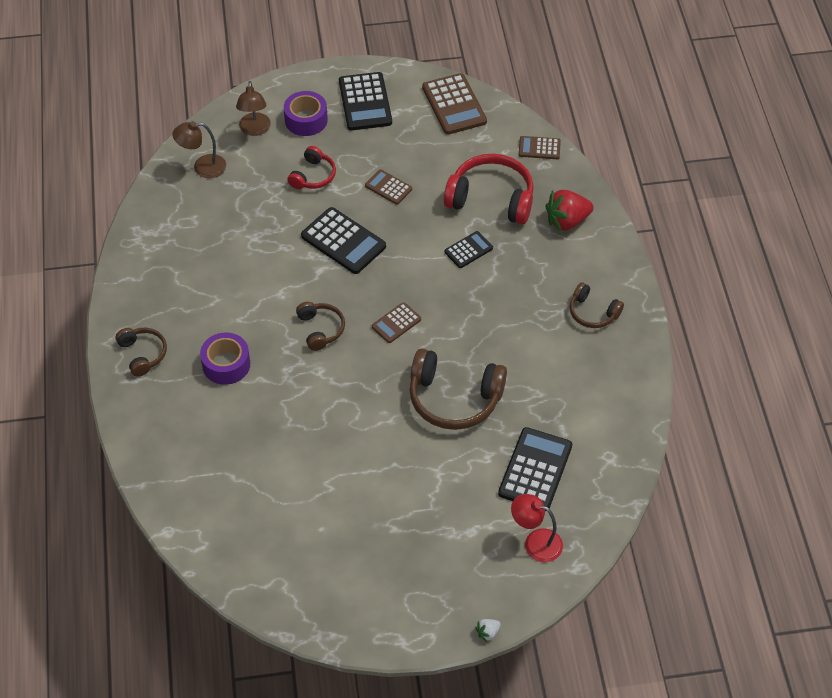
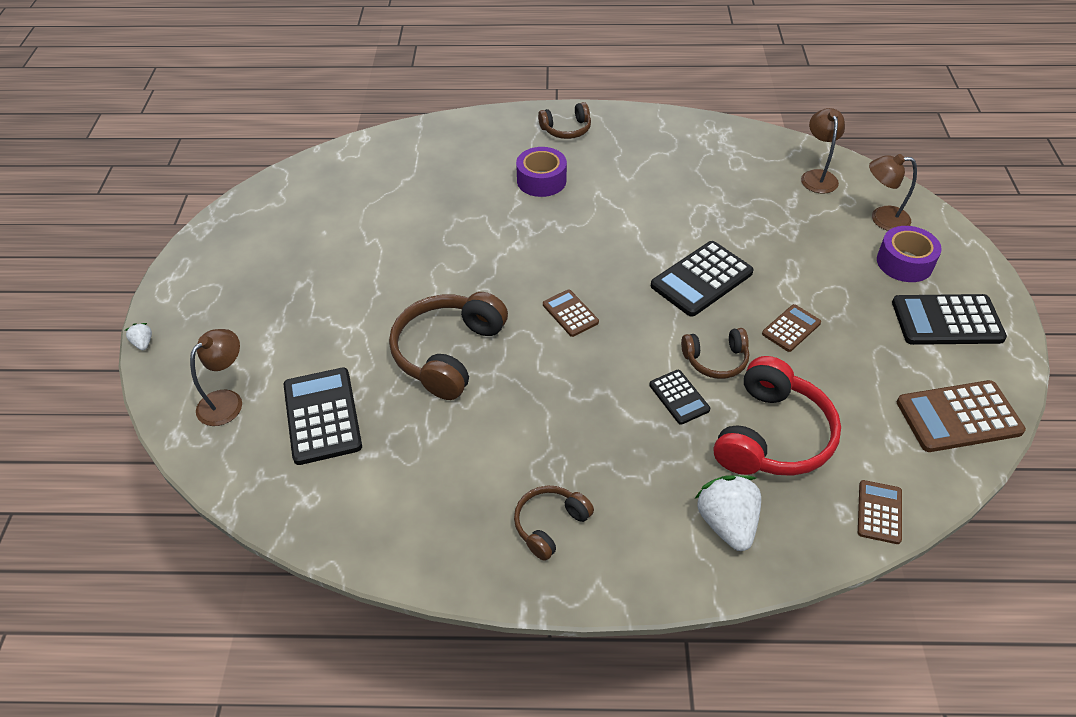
camera: 100 degrees right, 5 degrees down
red headphones [287,146,336,189] -> none
brown headphones [296,302,345,351] -> brown headphones moved to [681,328,749,379]
black calculator [498,427,572,511] -> black calculator turned 135 degrees counterclockwise [283,368,362,465]
red lamp [511,494,563,562] -> brown lamp [190,329,242,426]
red strawberry [546,190,594,232] -> white strawberry [694,475,761,551]

